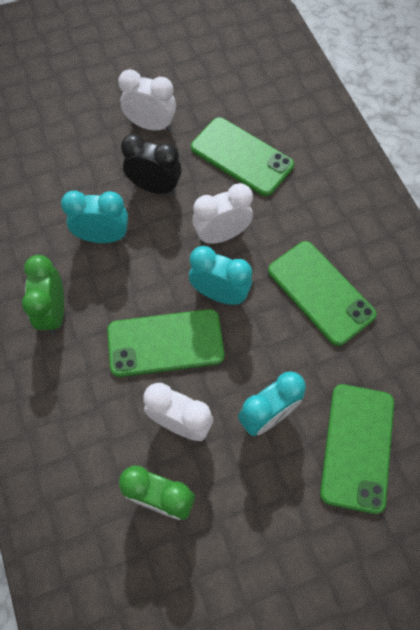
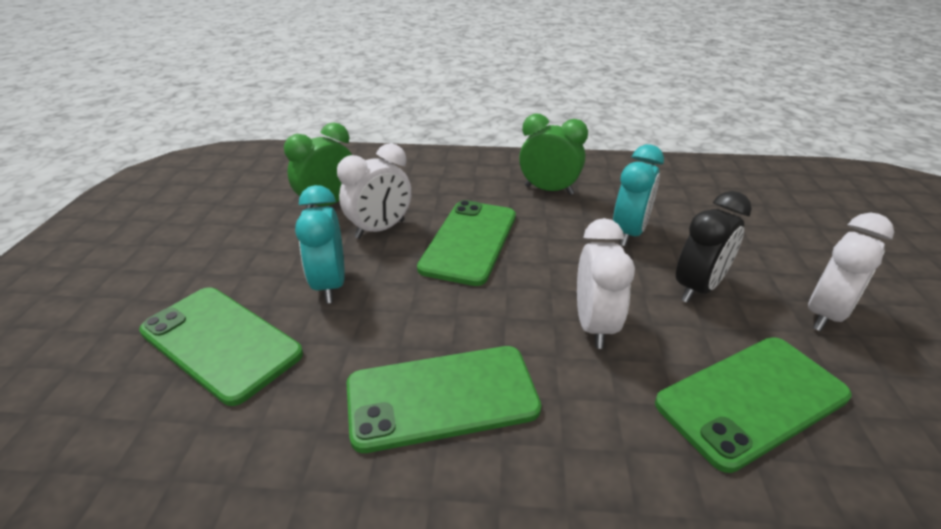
camera: 115 degrees right, 30 degrees down
turquoise clock [189,246,252,305] -> none

